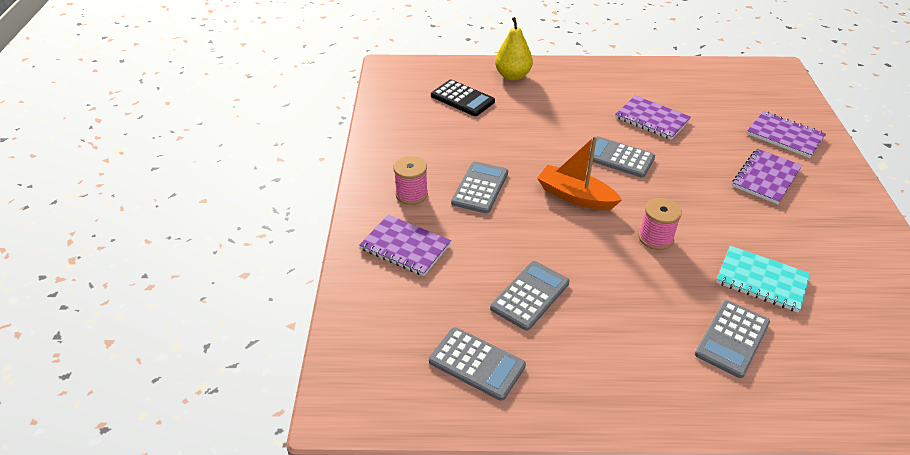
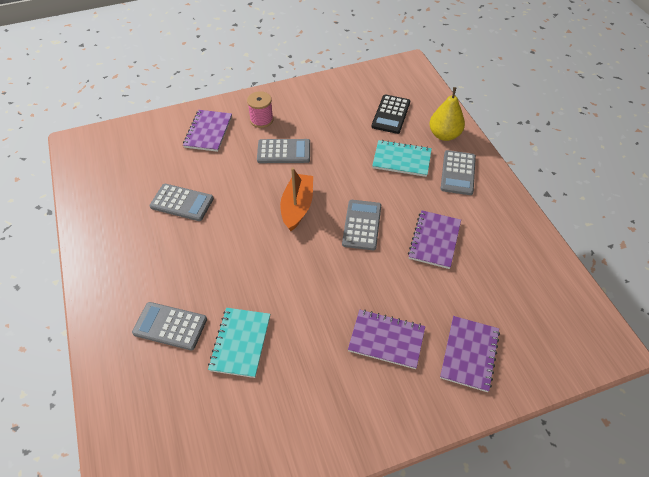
camera: 70 degrees right, 10 degrees up
grey calculator [429,327,526,401] -> grey calculator moved to [441,150,476,195]
pink spool [638,198,682,250] -> none
none -> turquoise notebook [372,140,432,177]

